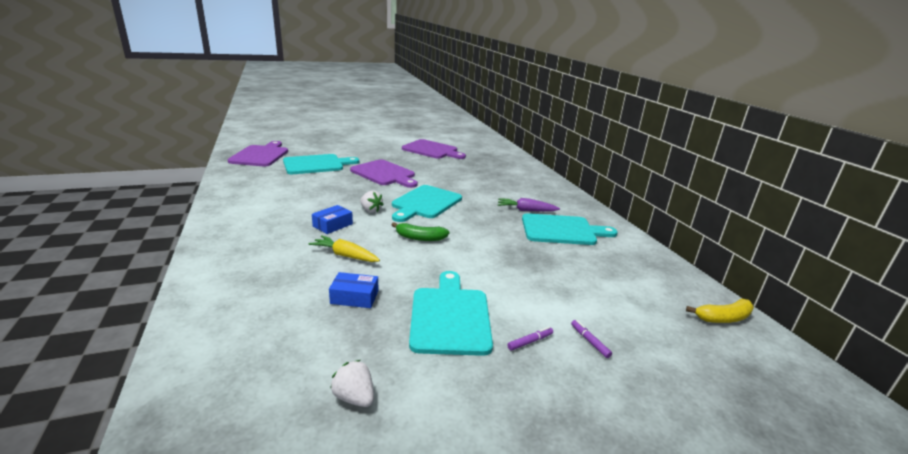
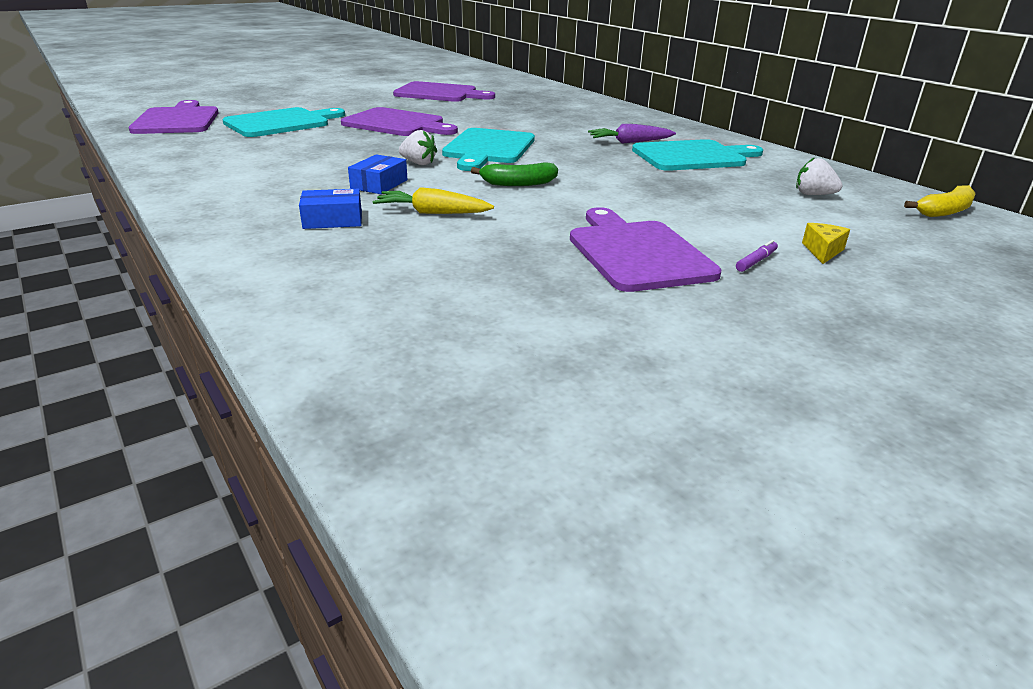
camera: 15 degrees left, 5 degrees up
blue box [329,272,378,308] -> blue box moved to [299,189,362,229]
white strawberry [330,360,374,407] -> white strawberry moved to [796,157,843,195]
turquoise cutting board [409,271,493,356] -> purple cutting board [570,207,722,292]
purple marker [571,320,612,358] -> yellow cheese [802,223,850,264]

